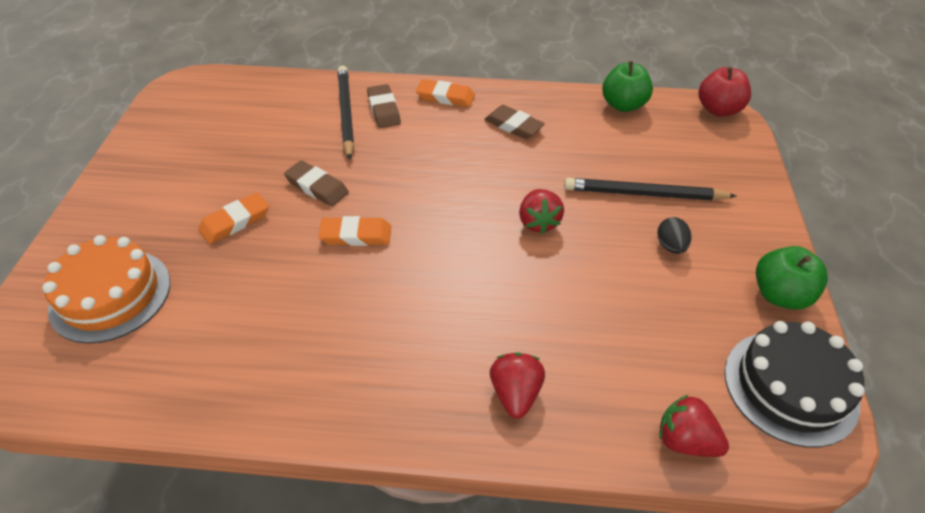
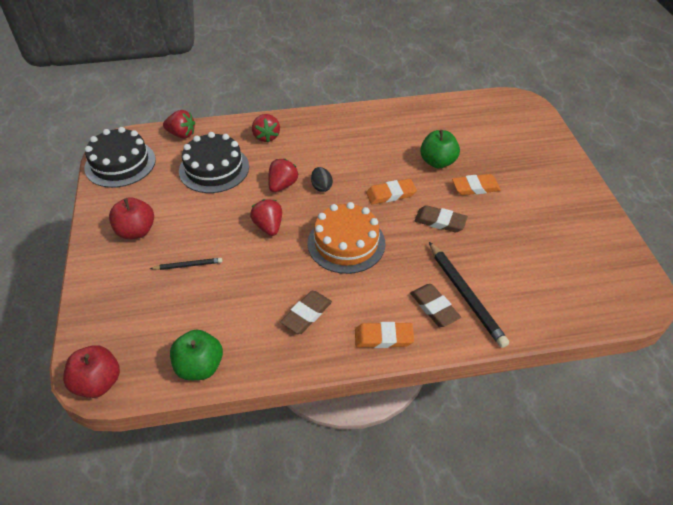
camera: 165 degrees right, 0 degrees up
orange cake [42,235,170,344] -> orange cake moved to [307,202,385,274]
orange eraser [198,192,269,244] -> orange eraser turned 45 degrees clockwise [452,174,501,195]
brown eraser [484,105,545,139] -> brown eraser turned 75 degrees counterclockwise [280,291,332,334]
black pencil [564,178,736,201] -> black pencil [150,258,222,270], size x0.52
black egg [657,217,691,254] -> black egg moved to [311,167,333,192]
green apple [756,246,828,310] -> green apple moved to [420,130,460,168]
none -> red apple [109,197,154,239]
none -> black cake [179,132,249,193]
none -> red strawberry [268,159,299,192]

